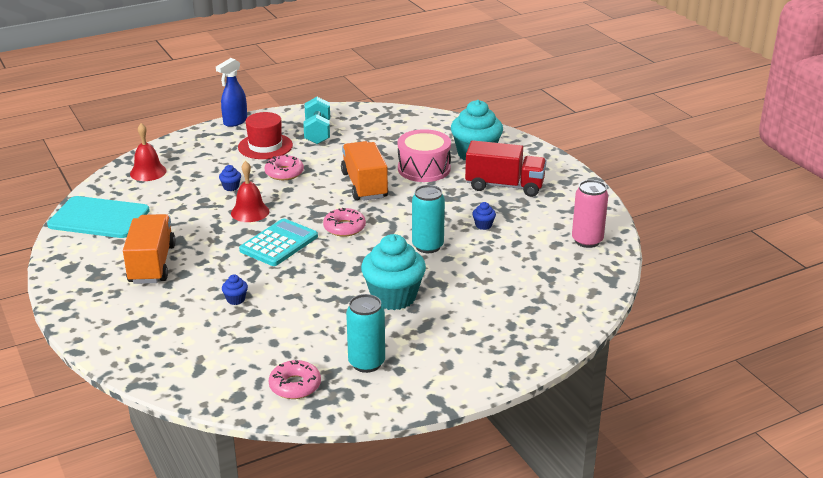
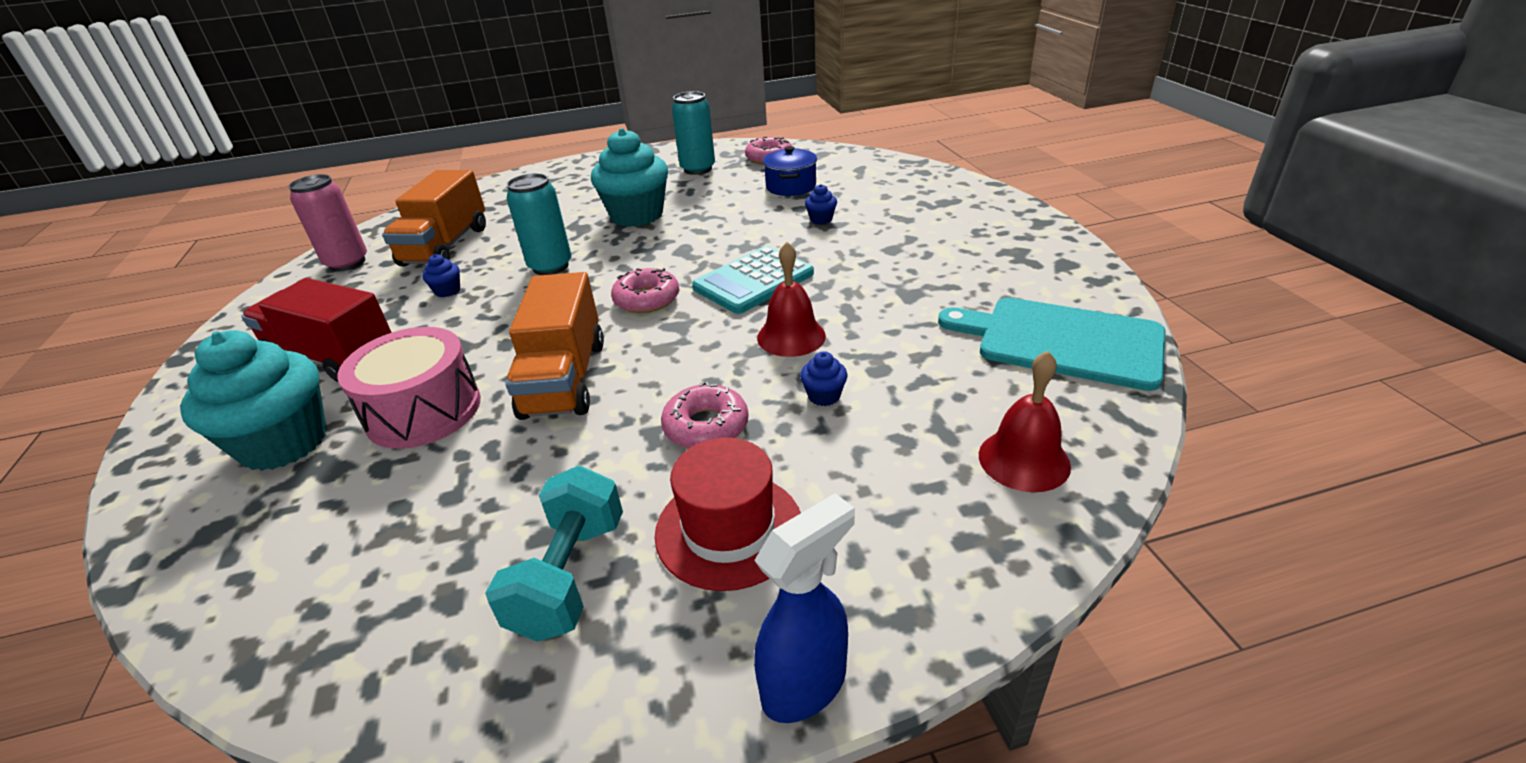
camera: 165 degrees left, 5 degrees up
orange truck [123,214,176,284] -> orange truck moved to [382,170,486,267]
none -> blue pot [763,146,817,196]

